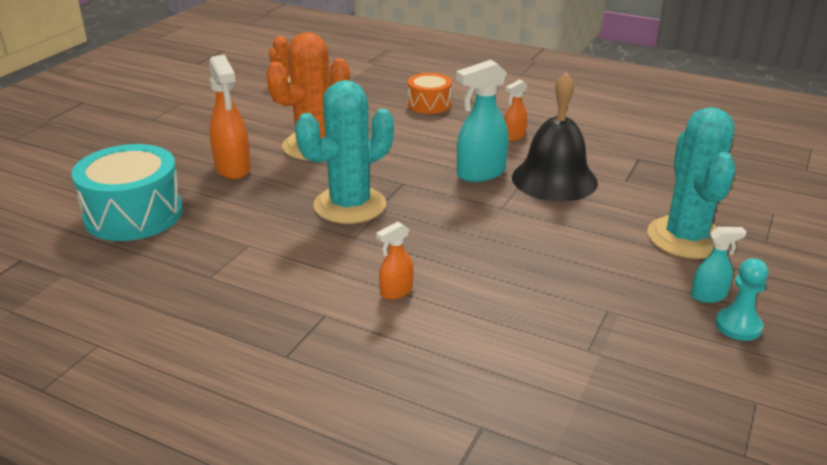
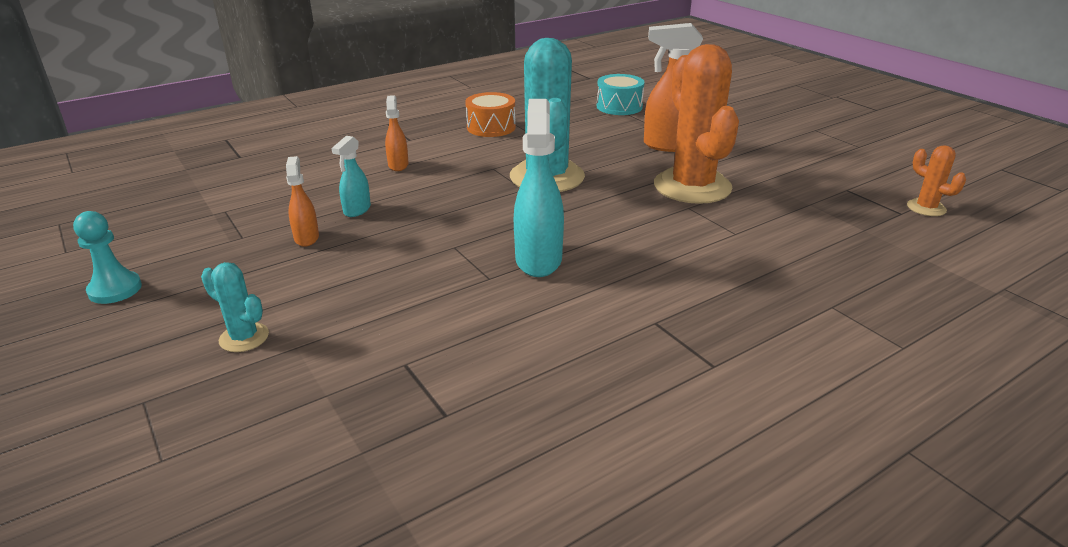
camera: 120 degrees right, 0 degrees up
turquoise drum [71,144,183,241] -> turquoise drum [597,74,645,115], size x0.58
orange drum [408,73,452,114] -> orange drum moved to [465,92,516,137]
orange spray bottle [504,80,527,141] -> orange spray bottle moved to [286,156,319,247]
black bell [512,72,598,202] -> none
turquoise cactus [647,107,736,259] -> turquoise cactus [201,262,269,352], size x0.45
turquoise spray bottle [691,227,747,303] -> turquoise spray bottle moved to [332,136,371,217]

